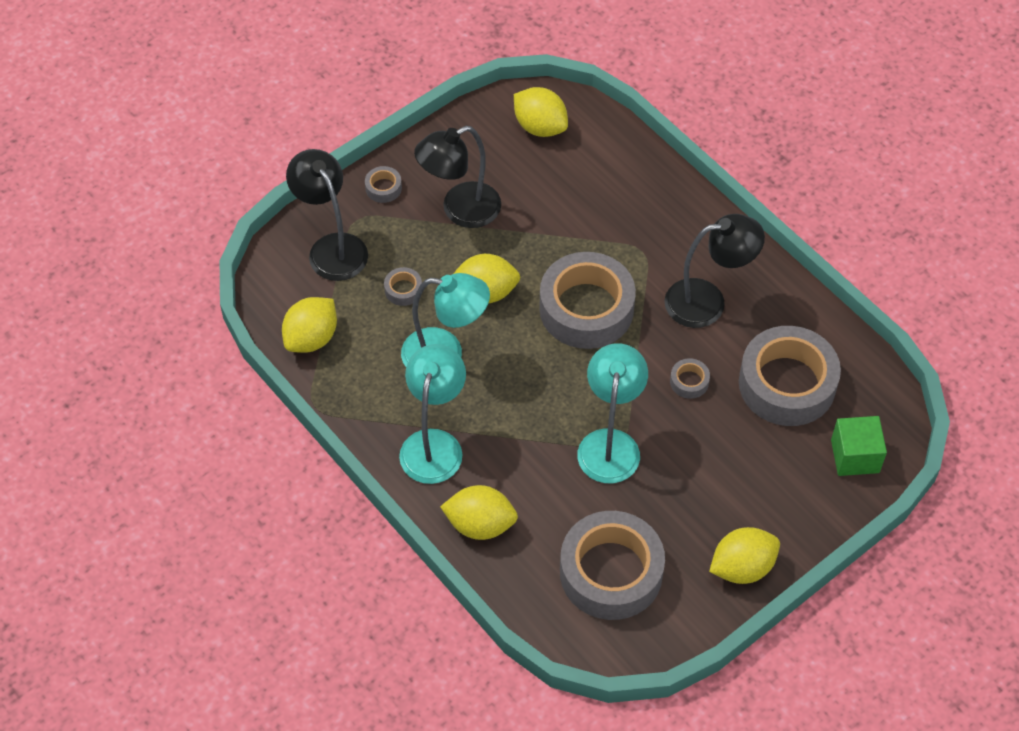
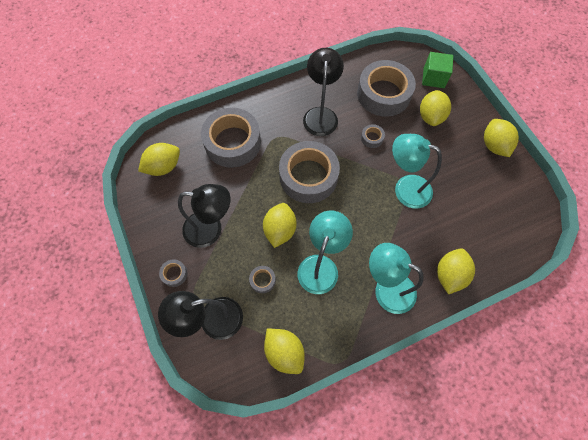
camera: 75 degrees left, 10 degrees up
black lamp [414,126,501,228] -> black lamp turned 75 degrees counterclockwise [178,184,230,248]
grey tape [560,511,665,620] -> grey tape moved to [201,108,261,168]
none -> yellow lemon [420,90,451,126]

